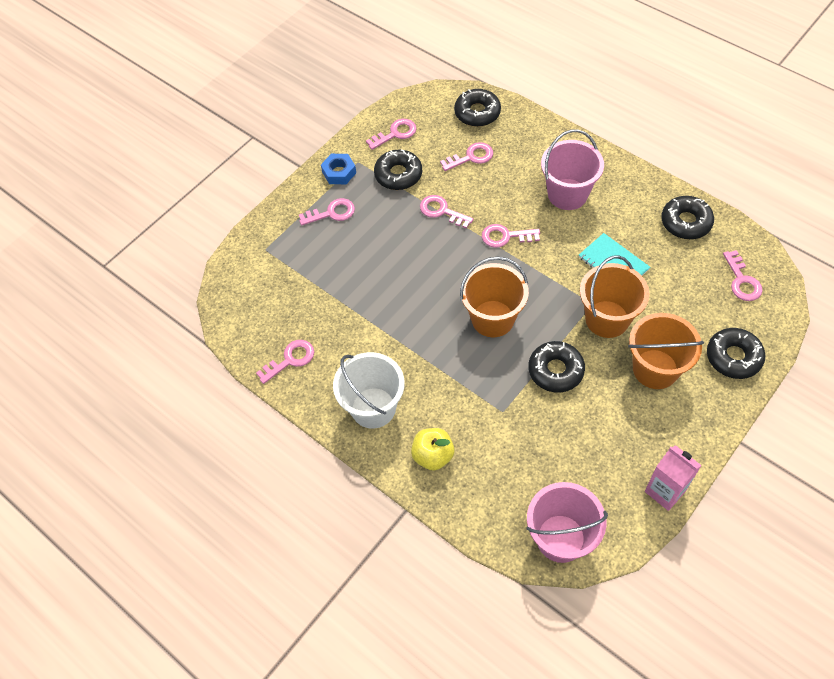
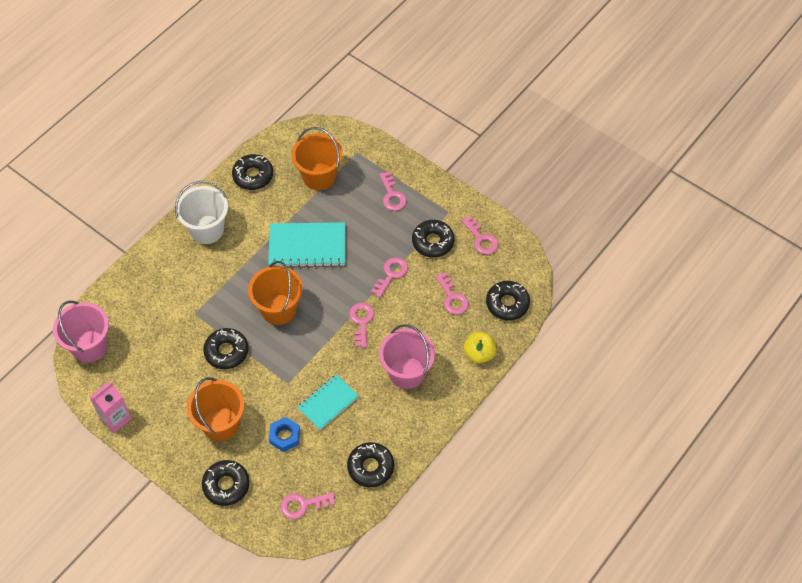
camera: 85 degrees right, 0 degrees up
pink key [256,340,314,384] -> black donut [232,154,273,190]
blue nut [321,154,356,184] -> blue nut moved to [269,417,300,452]
yellow apple [411,428,455,471] -> yellow apple moved to [463,331,496,364]
orange bucket [580,255,649,338] -> orange bucket moved to [292,127,343,190]
none -> turquoise notebook [268,222,345,267]

